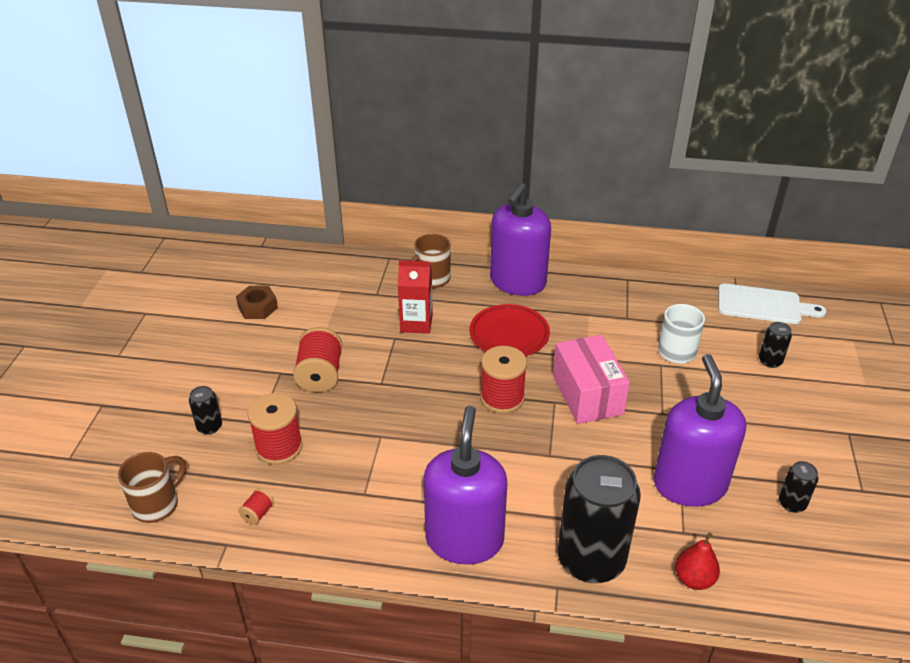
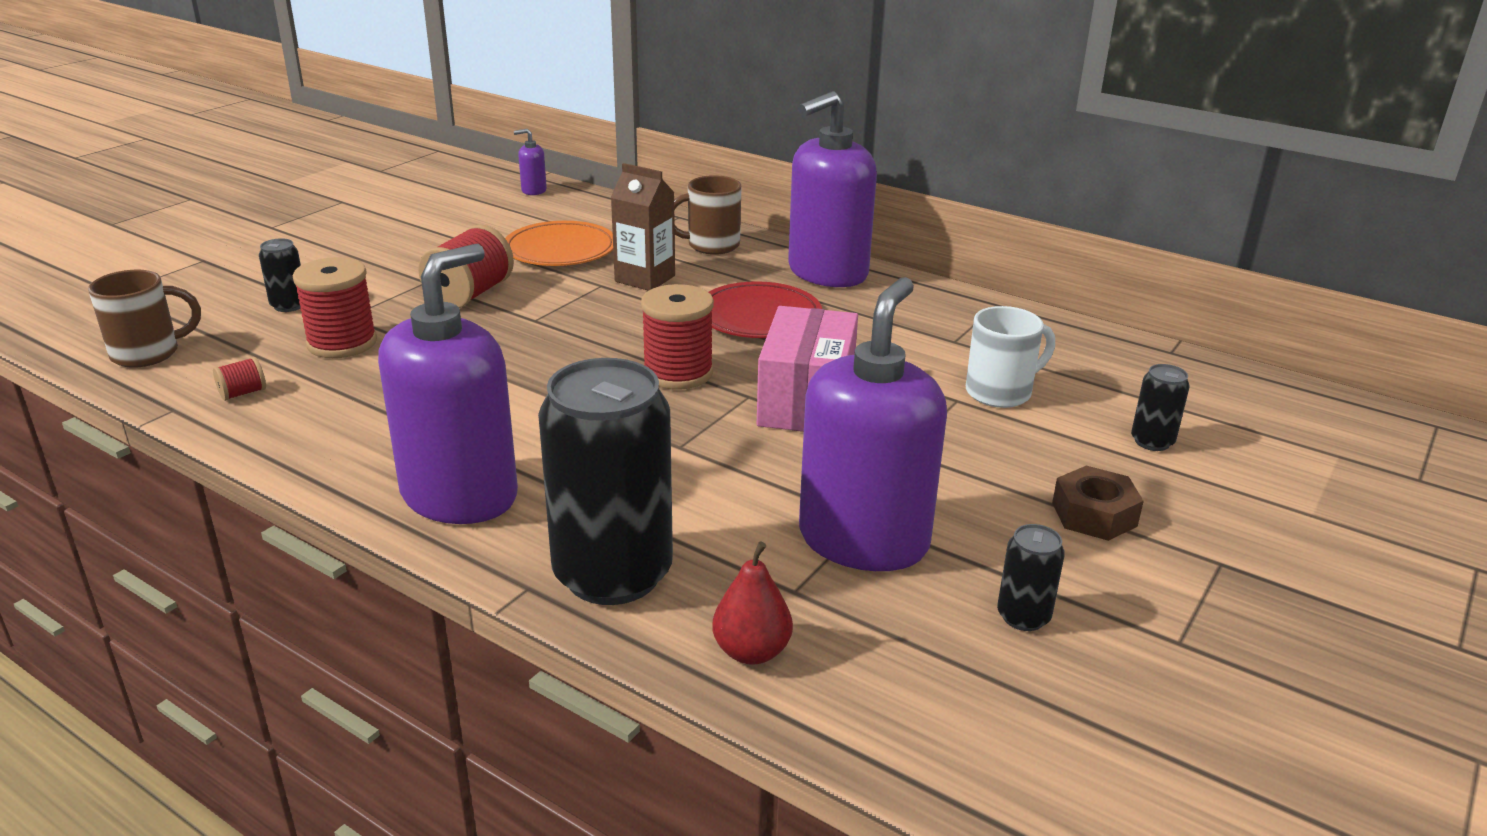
camera: 25 degrees right, 10 degrees down
brown nut [236,286,278,319] -> brown nut moved to [1052,466,1144,541]
red carton [398,260,433,334] -> brown carton [610,163,675,291]
white cutting board [718,283,826,324] -> none
none -> orange plate [505,221,613,266]
none -> purple soap dispenser [514,129,547,195]

